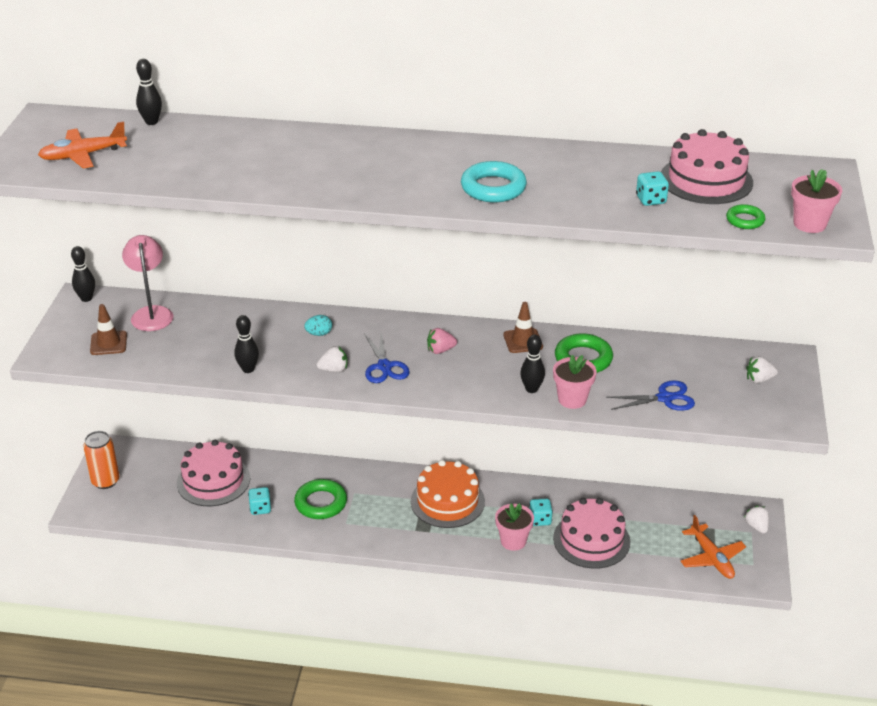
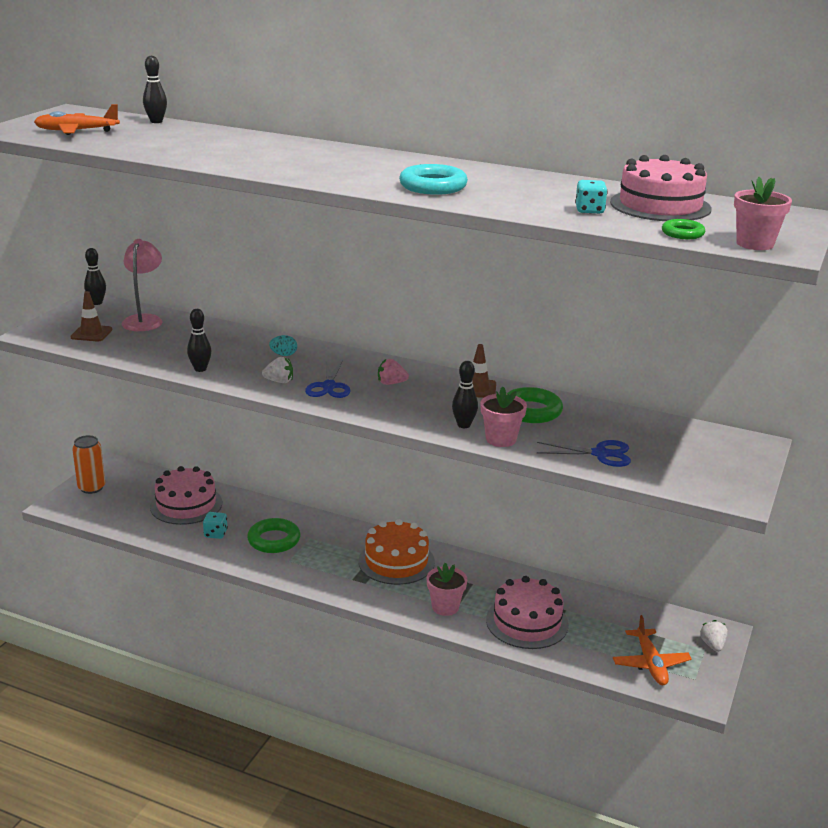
camera: 15 degrees right, 10 degrees down
turquoise dice [529,499,553,526] -> none
white strawberry [746,356,778,383] -> none

